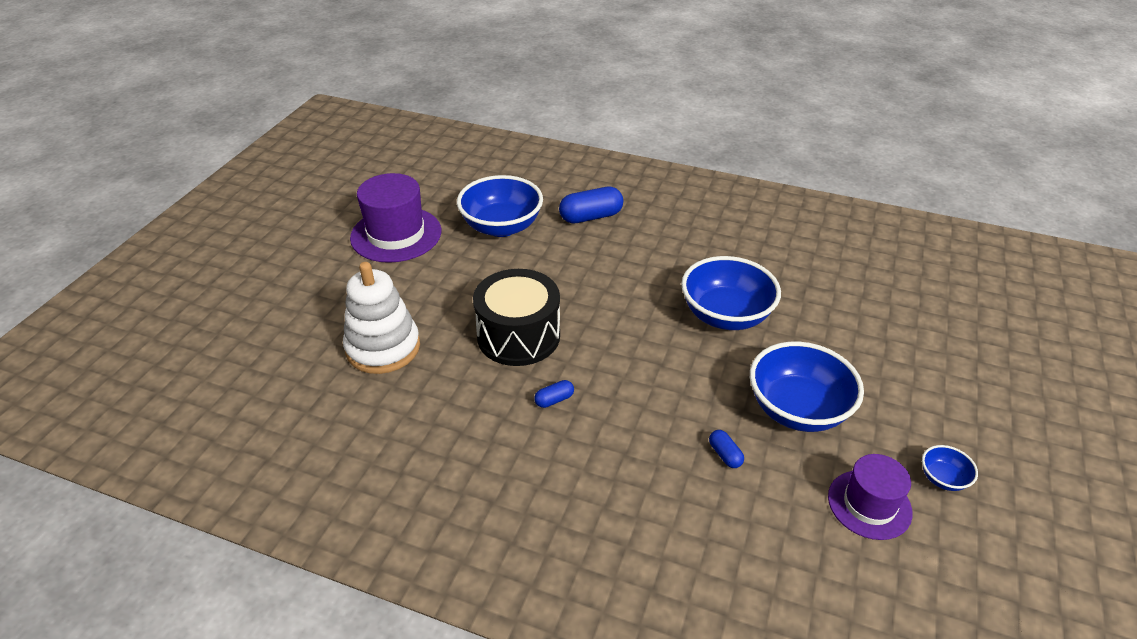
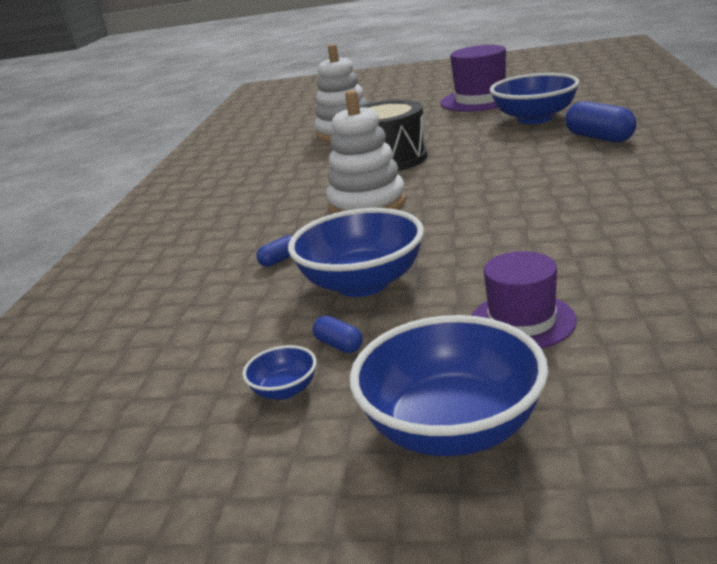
camera: 80 degrees right, 15 degrees down
blue capsule [534,380,574,408] -> blue capsule moved to [313,316,362,353]
blue bowl [681,256,781,330] -> blue bowl moved to [350,315,548,456]
purple hat [828,454,913,540] -> purple hat moved to [471,251,577,349]
none -> white stacking toy [326,90,406,214]

